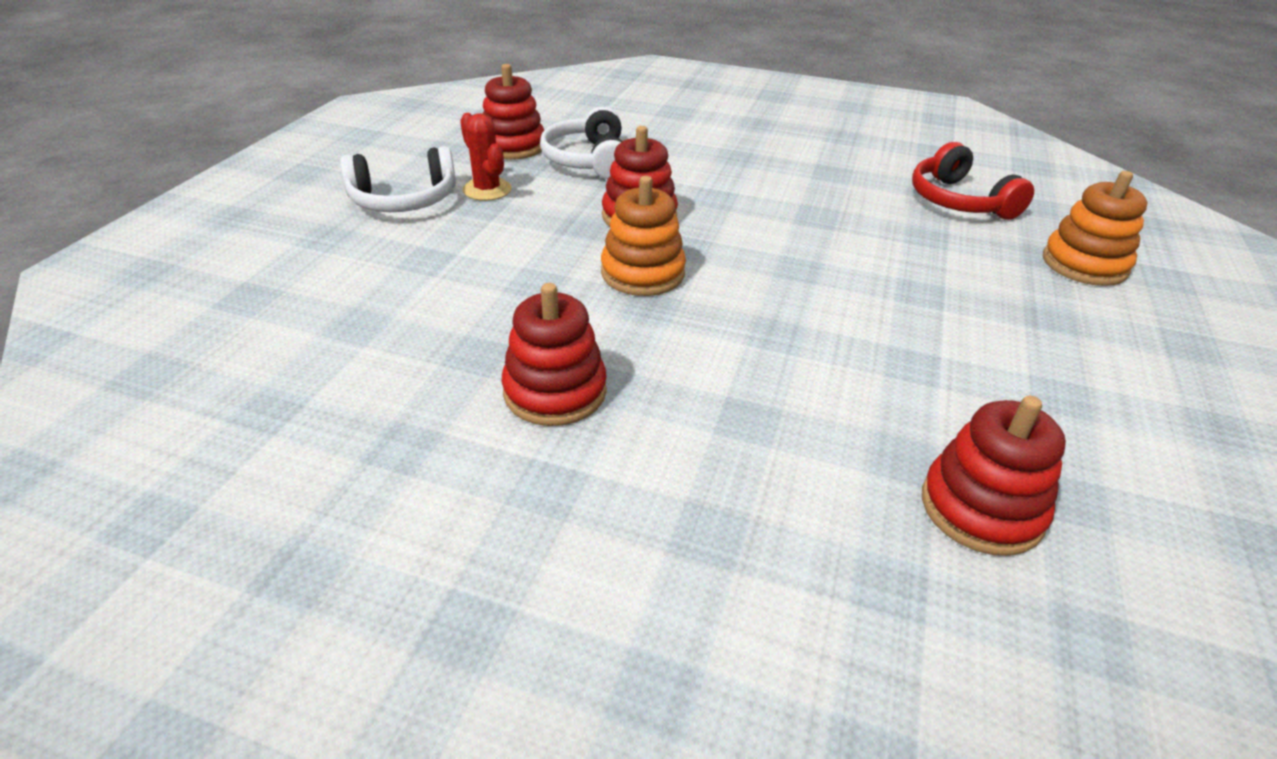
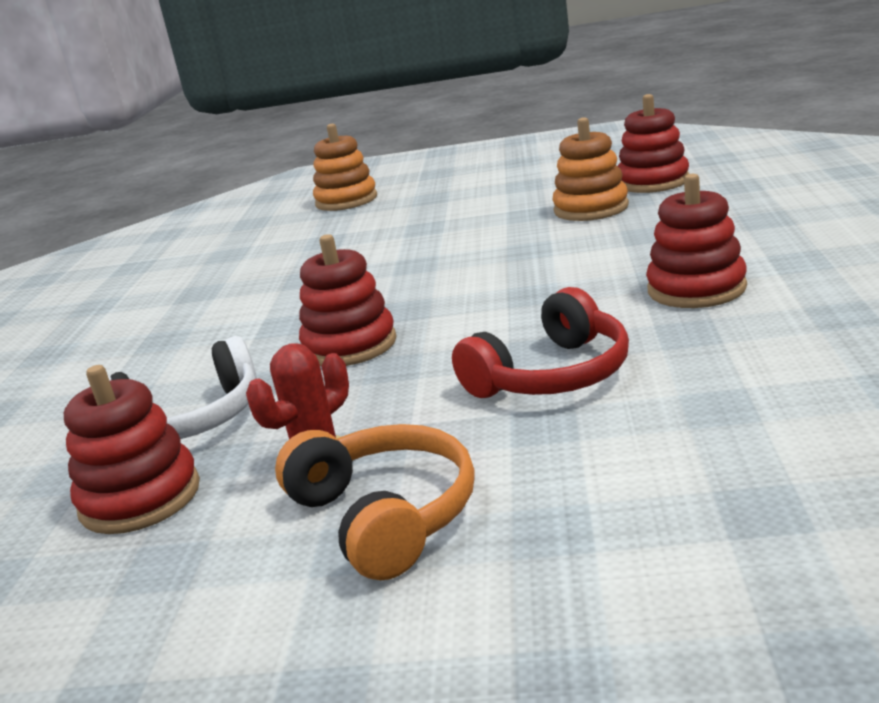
camera: 100 degrees left, 15 degrees down
white headphones [340,146,456,212] -> orange headphones [275,424,475,580]
orange stacking toy [601,176,686,296] -> orange stacking toy moved to [552,117,629,221]
red headphones [912,142,1034,220] -> red headphones moved to [452,287,629,398]

